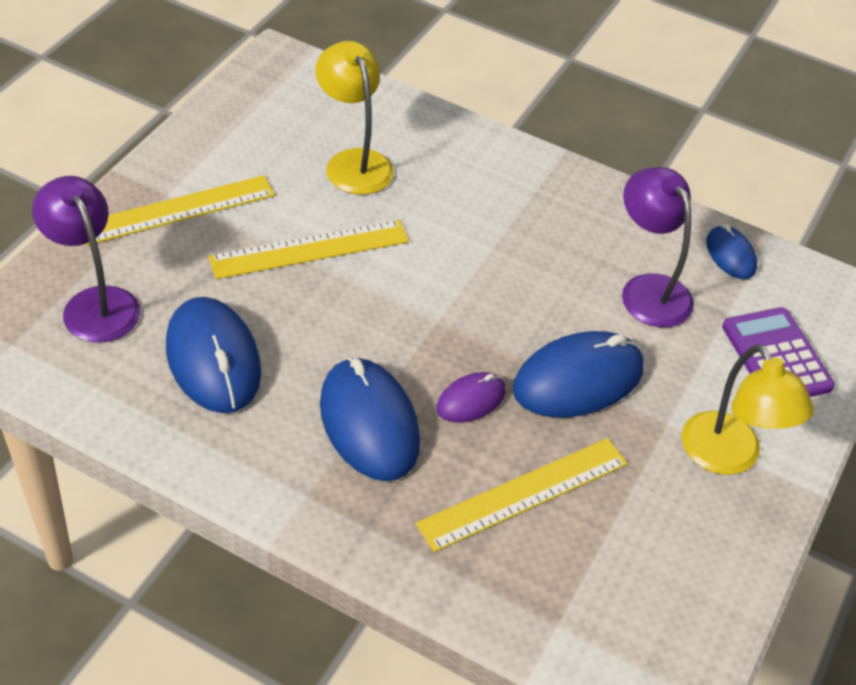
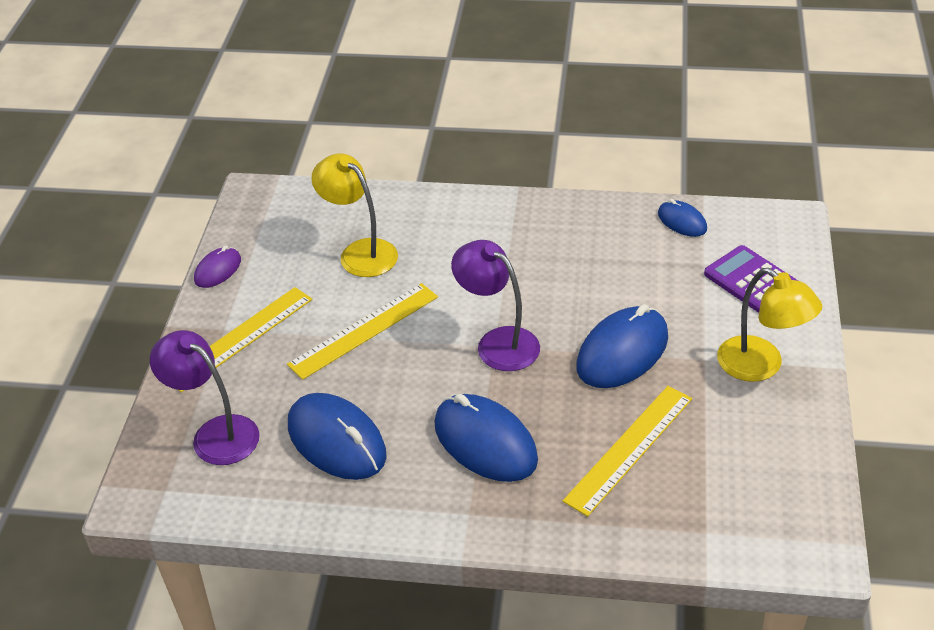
camera: 15 degrees left, 5 degrees down
purple mouse [436,372,506,423] -> purple mouse moved to [194,246,241,288]
purple lamp [622,167,694,327] -> purple lamp moved to [451,240,540,371]

